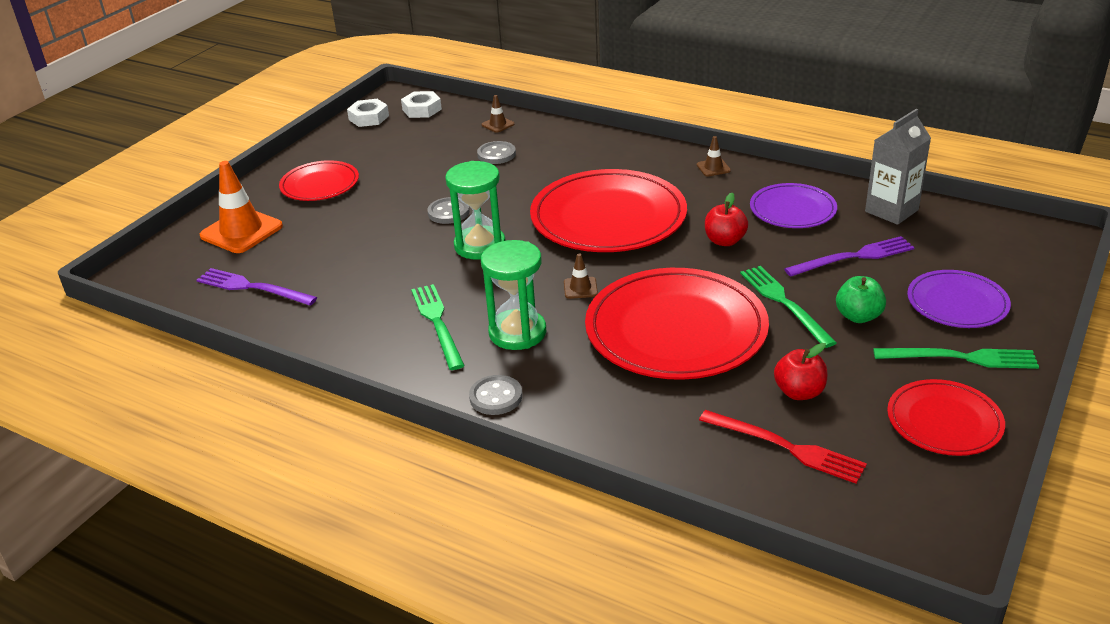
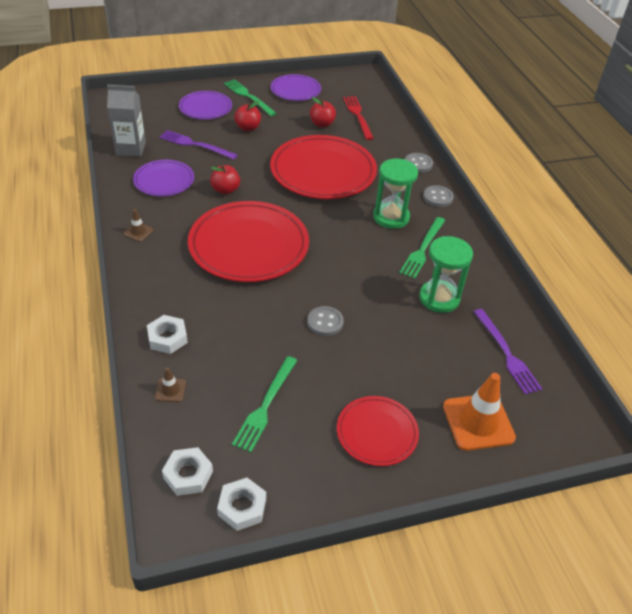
camera: 140 degrees left, 10 degrees up
green hourglass [445,161,506,259] -> green hourglass moved to [419,236,473,313]
grey button [477,141,516,164] -> grey button moved to [405,153,433,173]
brown traffic cone [564,254,598,299] -> none
green fork [740,266,837,348] -> green fork moved to [232,356,297,453]
green apple [836,276,886,323] -> red apple [234,101,261,131]
red plate [887,379,1005,456] -> purple plate [271,74,321,101]
none -> white nut [147,315,188,354]

